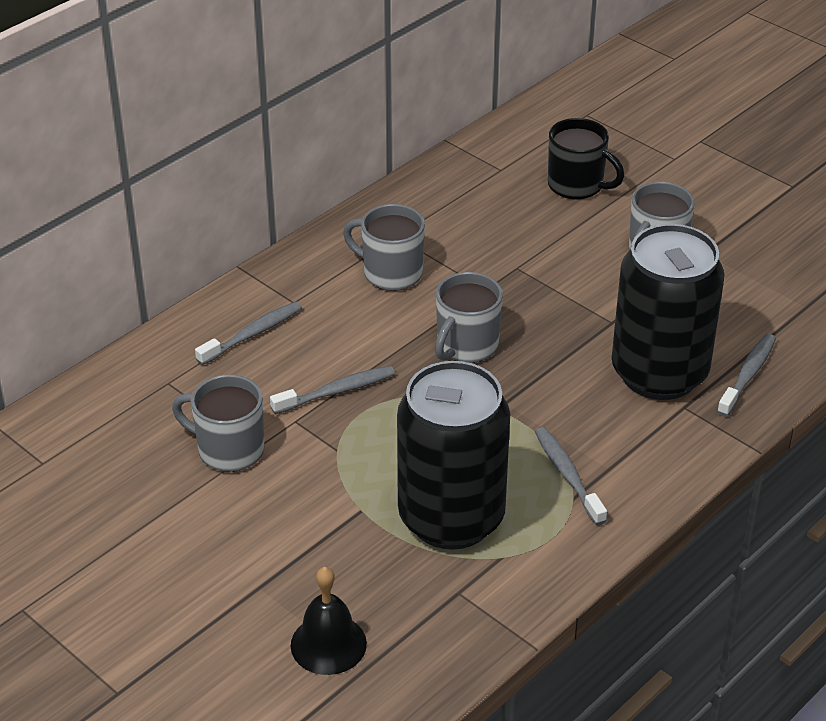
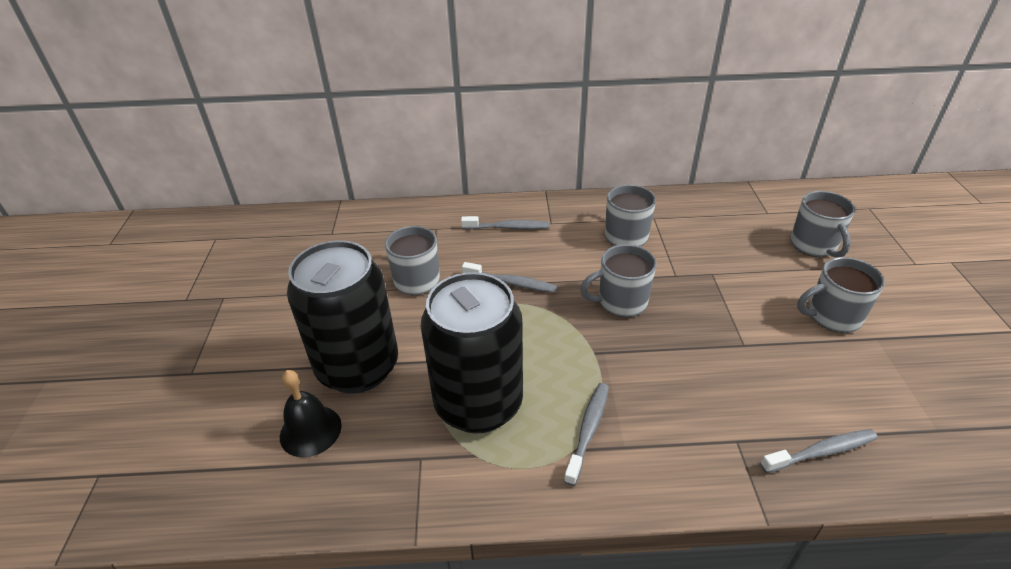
camera: 45 degrees right, 0 degrees up
black mug [548,118,625,200] -> grey mug [790,191,855,258]
black can [612,224,724,400] -> black can moved to [287,240,398,394]

